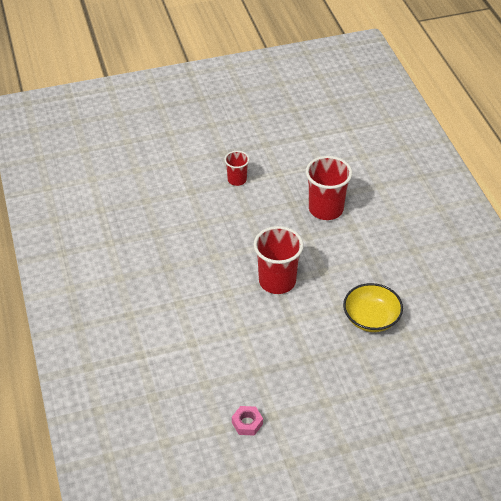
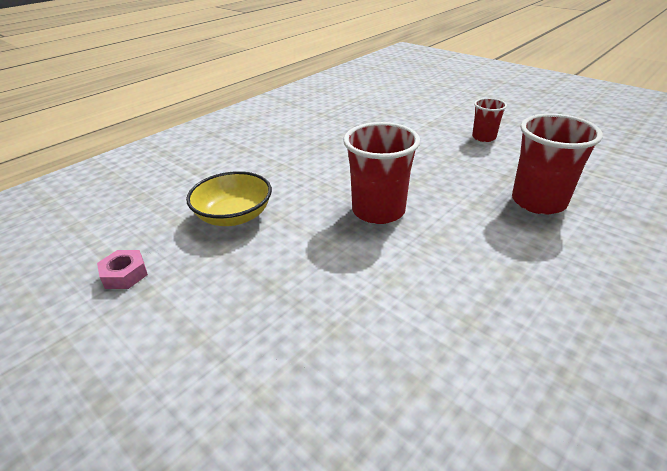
camera: 60 degrees right, 10 degrees down
yellow bowl [343,283,403,332] -> yellow bowl moved to [186,171,272,226]

